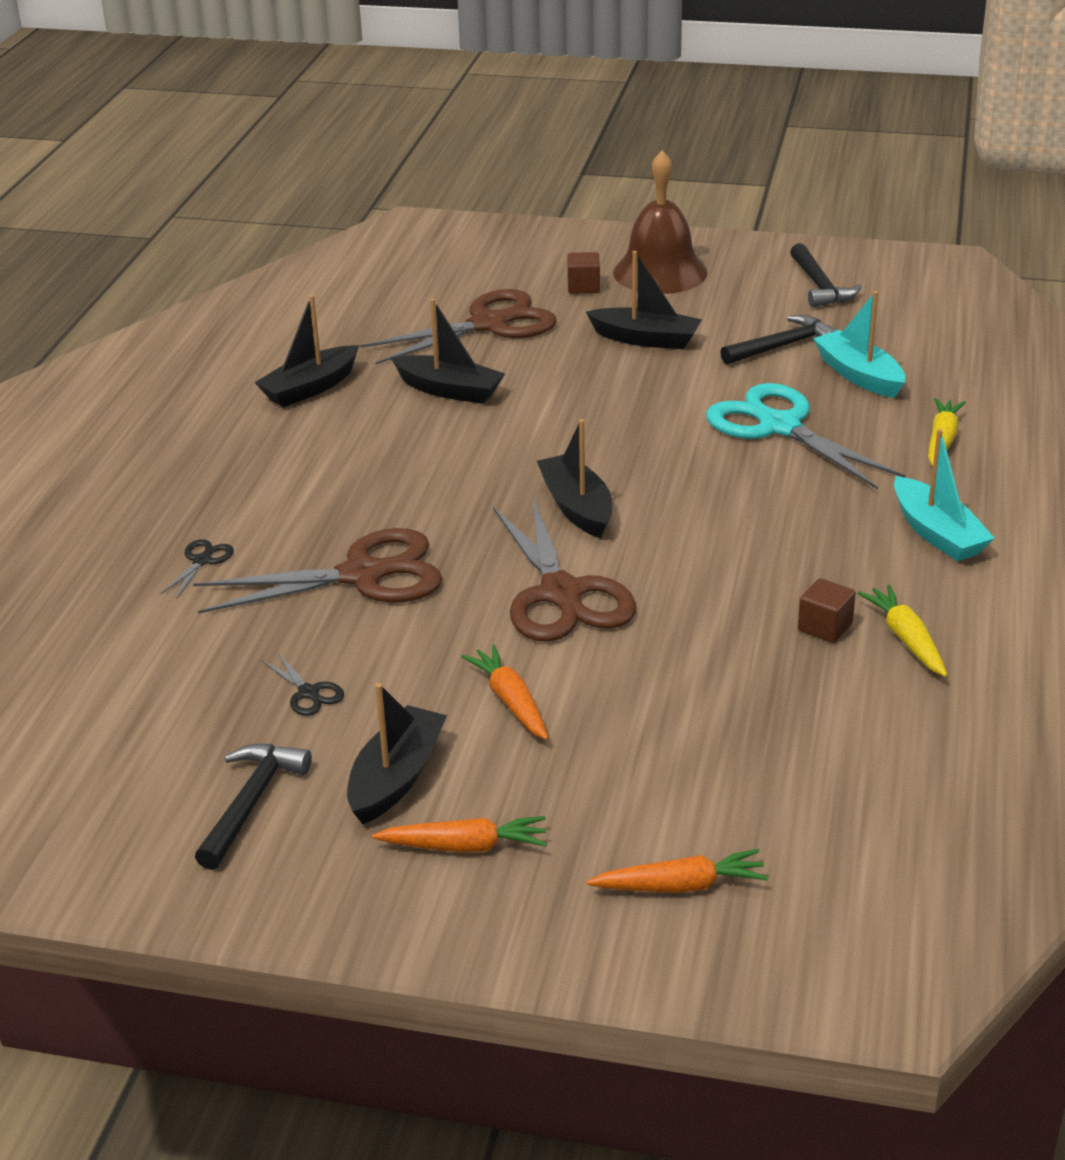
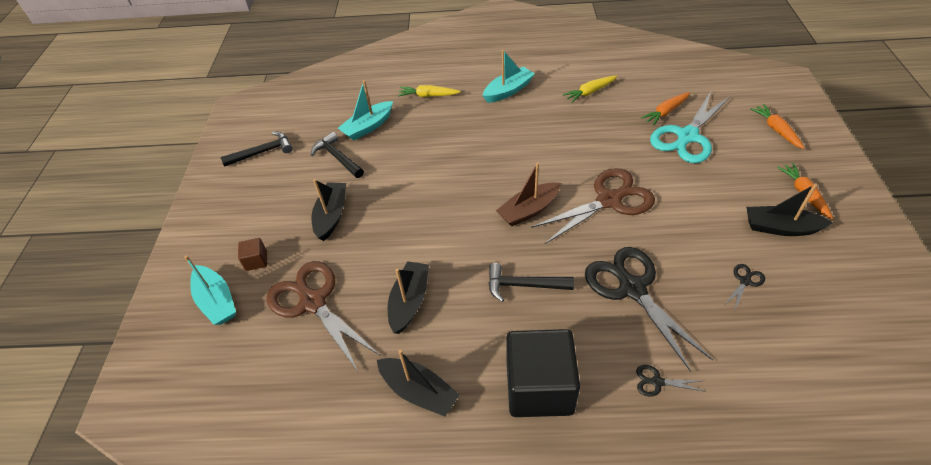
camera: 100 degrees left, 15 degrees up
brown scissors [193,528,443,614] -> black scissors [585,247,713,372]
black hammer [195,744,312,870] -> black hammer moved to [488,263,574,302]
orange carrot [461,645,549,740] -> orange carrot moved to [641,92,690,126]
black boat [537,419,612,538] -> brown boat [496,163,561,226]
brown bell [613,150,707,294] -> none
turquoise scissors [706,383,906,490] -> turquoise scissors moved to [650,92,731,163]
brown cube [798,578,856,643] -> none
none -> turquoise boat [184,255,236,325]
none -> black cube [506,329,580,417]

